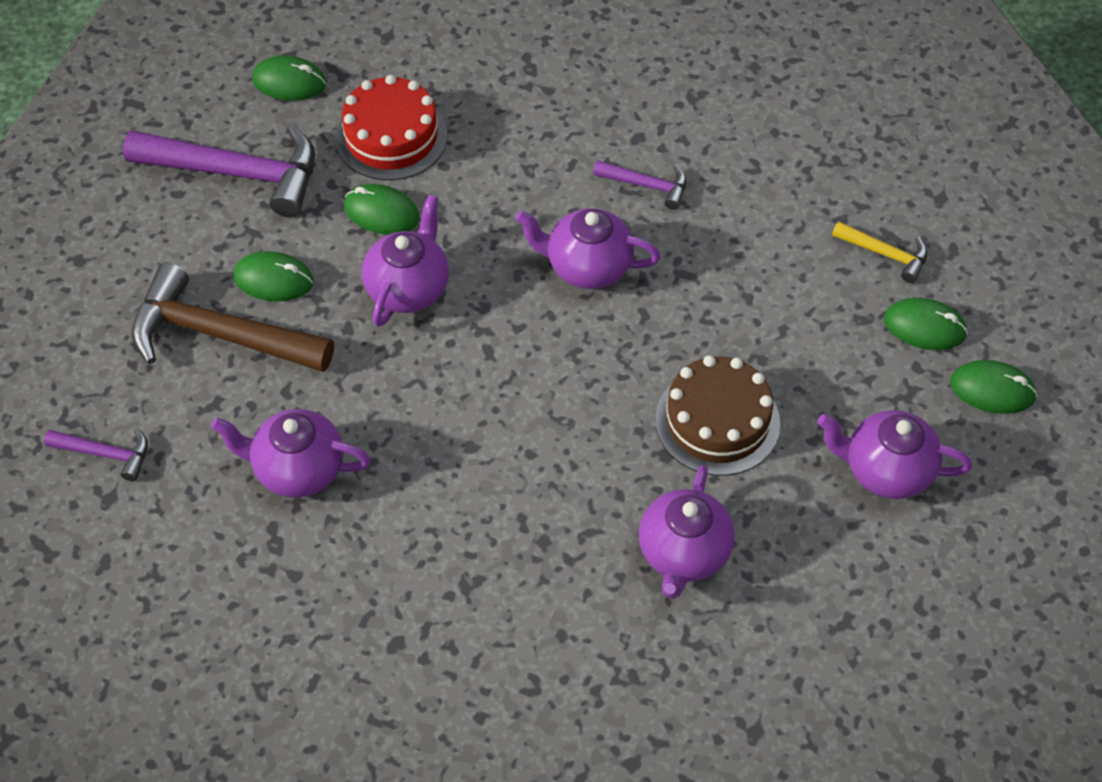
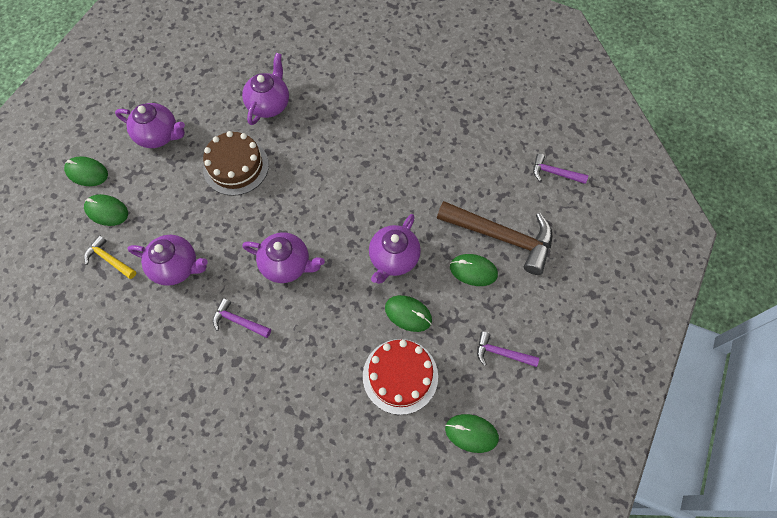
camera: 175 degrees left, 10 degrees up
purple hammer [123,125,315,217] -> purple hammer [477,331,539,367], size x0.49
purple teapot [211,409,371,498] -> purple teapot moved to [128,235,208,286]

